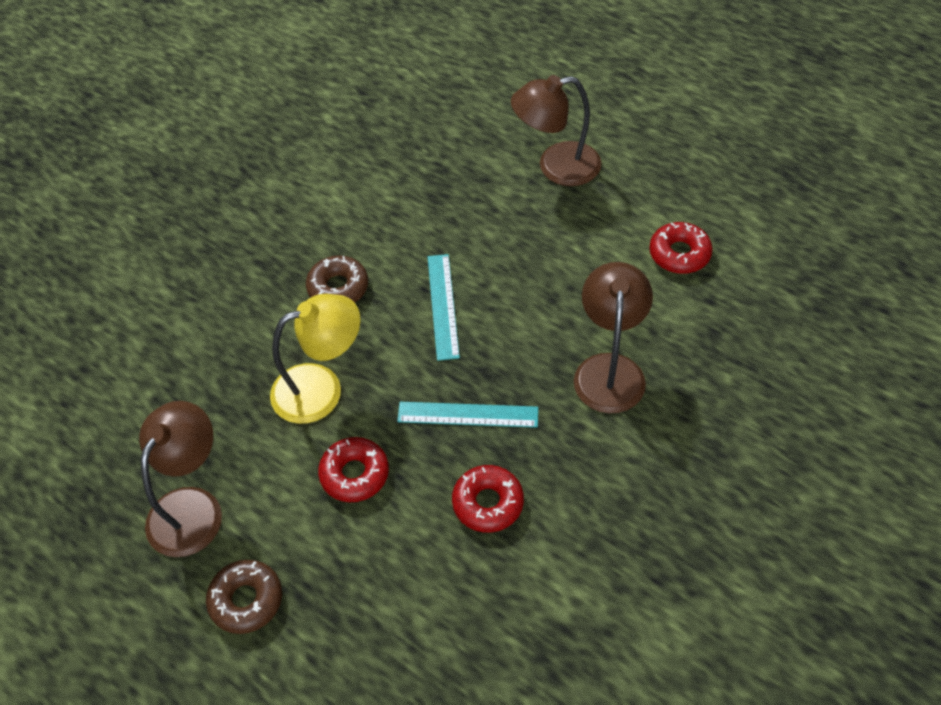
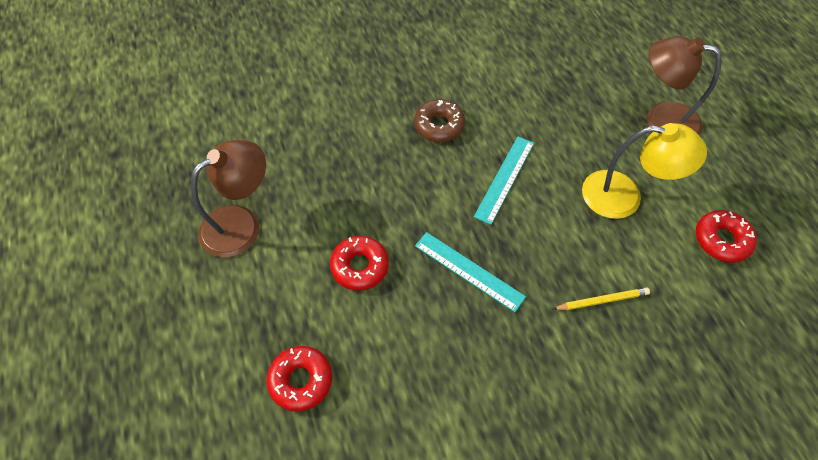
camera: 30 degrees right, 5 degrees up
brown donut [206,560,282,634] -> none
yellow lamp [270,294,361,424] -> yellow lamp moved to [582,123,707,219]
red donut [452,465,524,533] -> red donut moved to [267,346,332,412]
brown lamp [574,262,653,413] -> yellow pencil [553,288,650,310]

